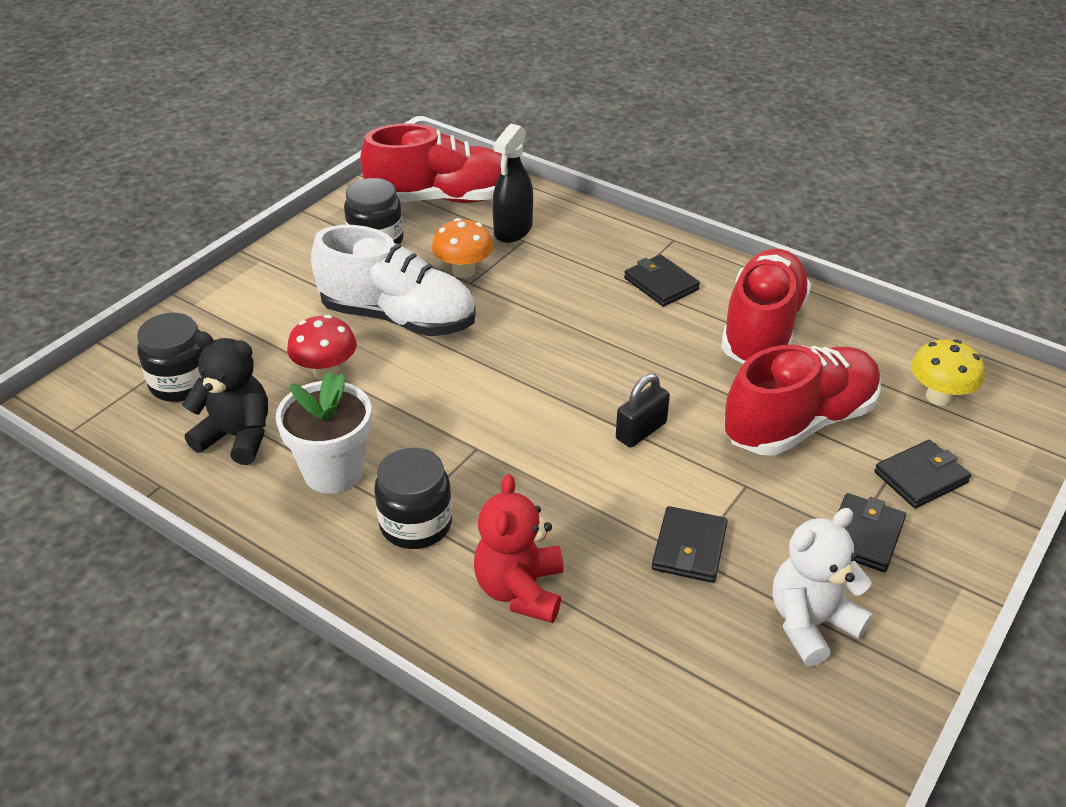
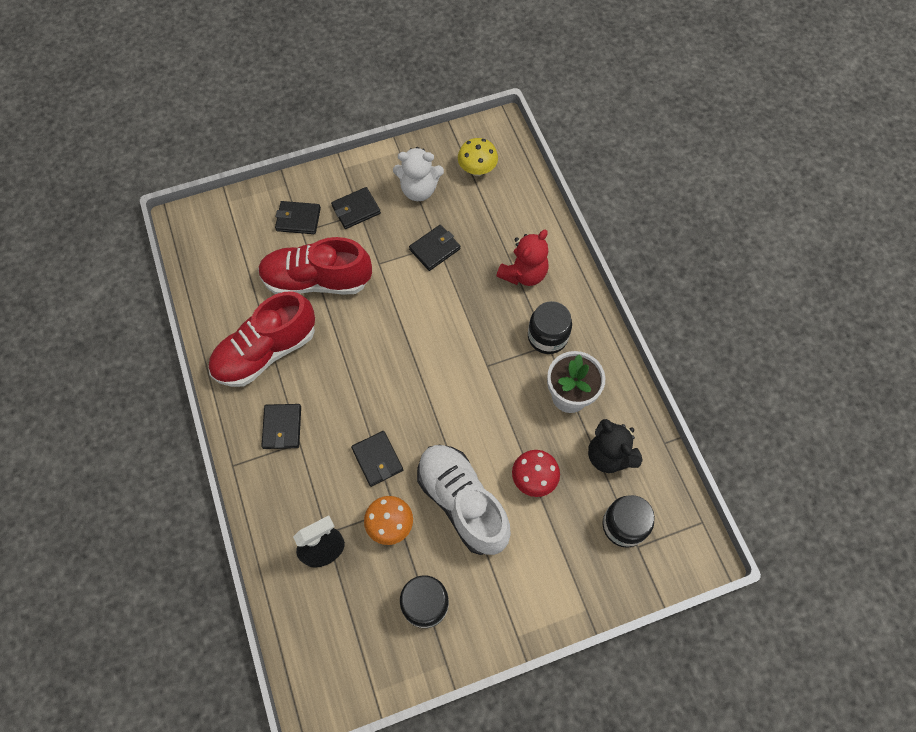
camera: 145 degrees left, 25 degrees up
red shoe [360,124,502,203] -> none
black padlock [616,373,670,447] -> none
yellow mushroom [911,339,984,406] -> yellow mushroom moved to [458,138,498,176]
none -> black wallet [351,431,403,487]

